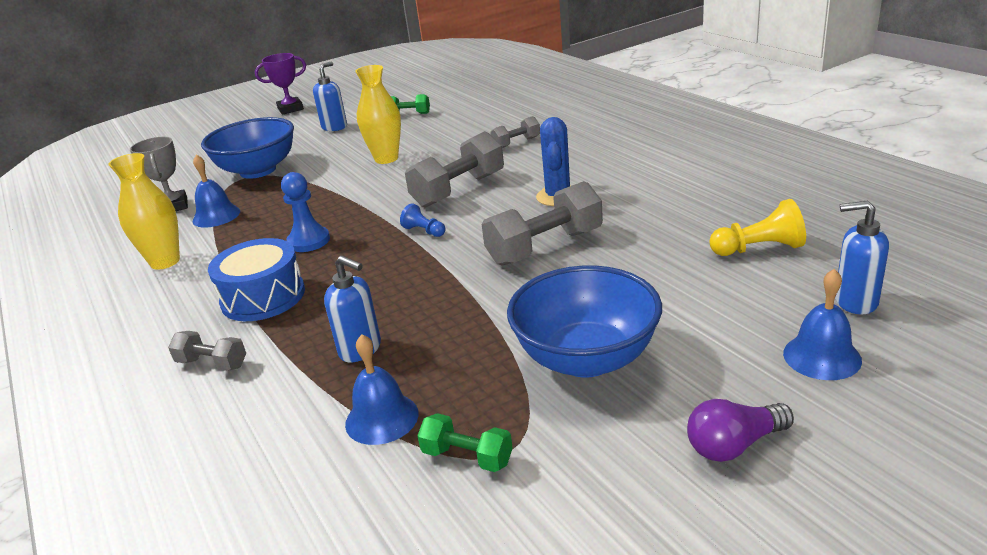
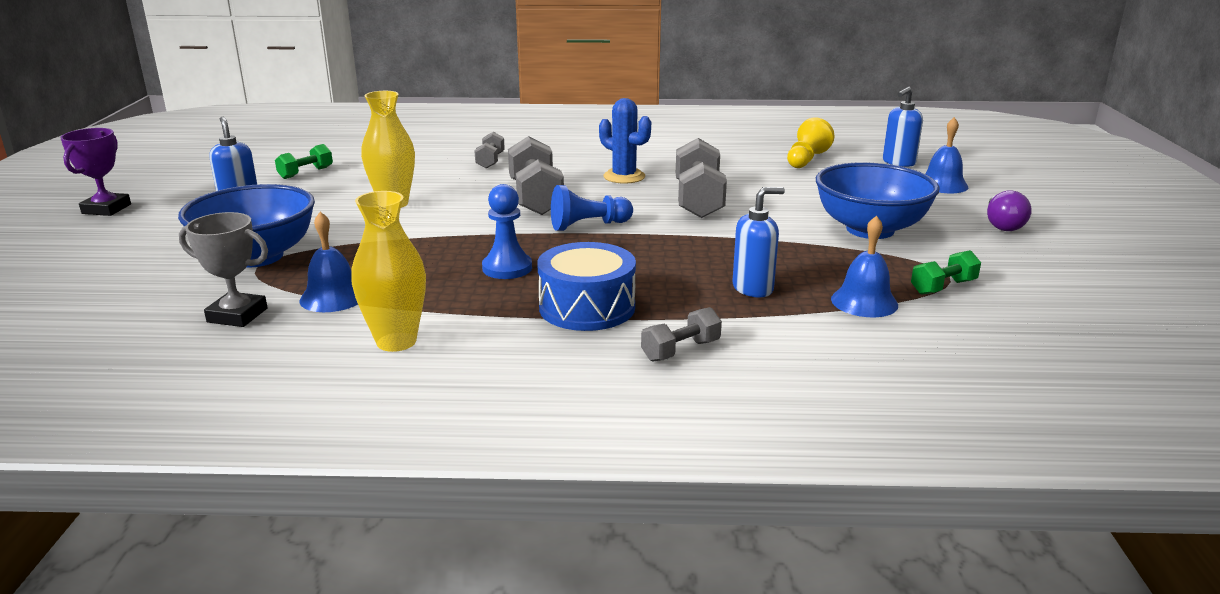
camera: 60 degrees left, 5 degrees down
blue pawn [400,203,446,237] -> blue pawn [551,185,633,231], size x1.63

